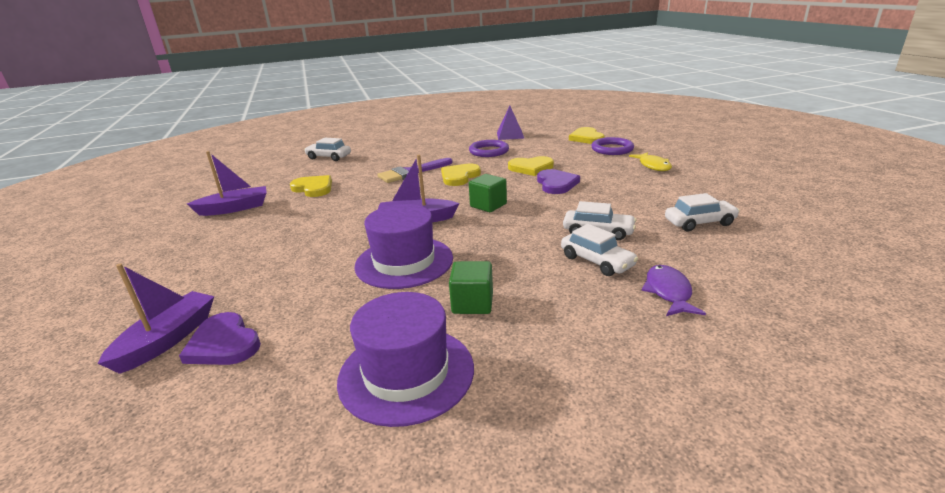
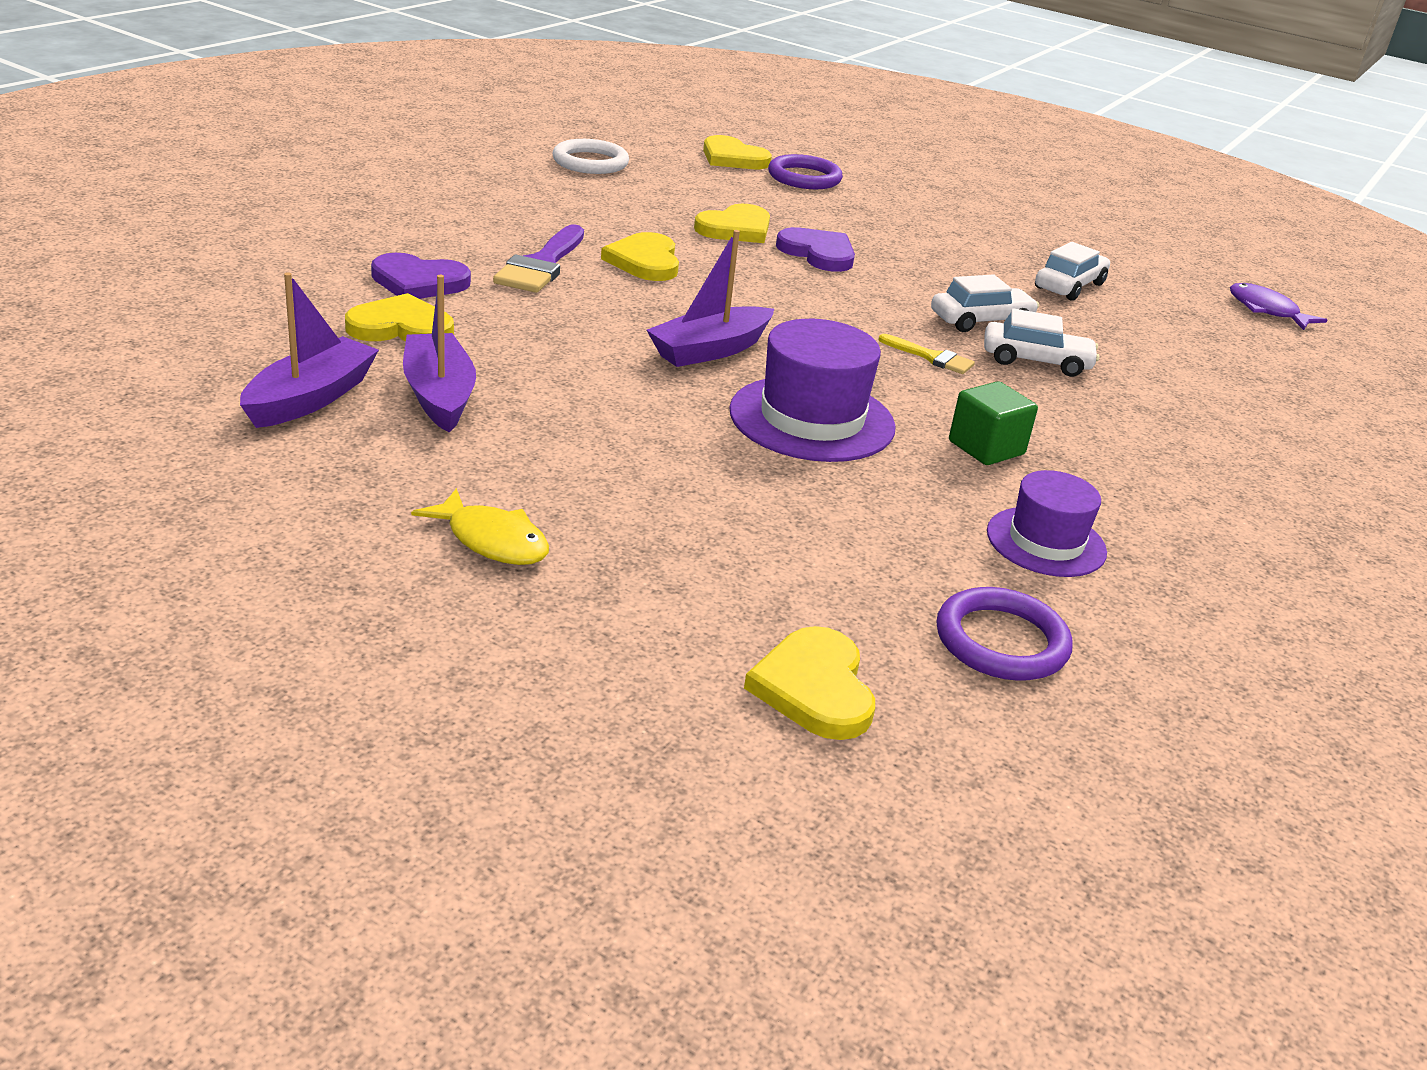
camera: 45 degrees left, 5 degrees up
purple boat [98,263,214,374] -> purple boat moved to [403,275,476,432]
purple heart [179,312,261,365] -> purple heart moved to [371,253,471,299]
white car [304,138,351,161] -> none
purple hat [337,292,474,427] -> purple hat [987,470,1107,577], size x0.64
purple ring [469,140,509,157] -> purple ring moved to [937,587,1072,681]
green cube [469,174,507,212] -> none
purple pyramid [497,106,525,140] -> white ring [552,139,629,174]
yellow fish [629,152,672,171] -> yellow fish moved to [411,488,549,565]
purple fish [642,265,706,316] -> purple fish moved to [1230,283,1327,330]
none -> yellow heart [744,626,875,740]
none -> yellow brush [878,334,975,374]

